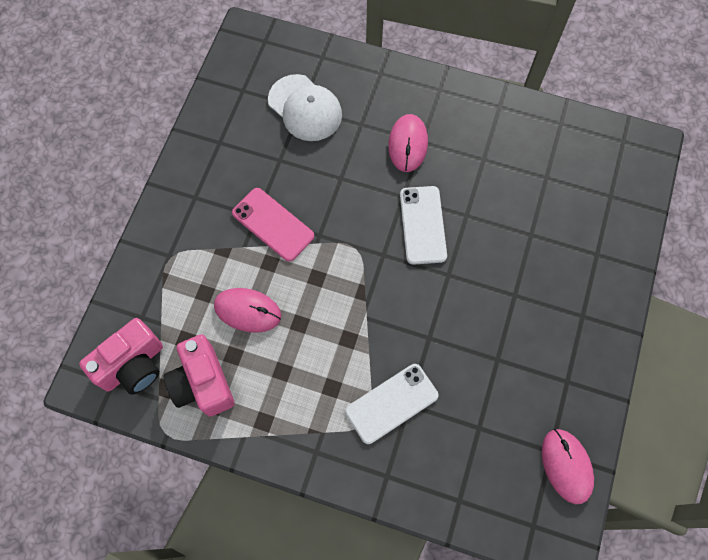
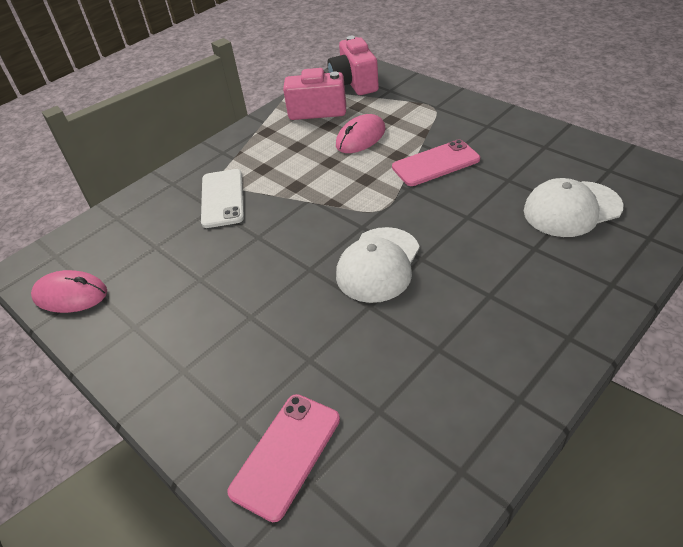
camera: 120 degrees right, 25 degrees down
pink mouse [388,114,428,172] -> none
white phone [400,186,447,265] -> white cap [336,227,420,303]
none -> pink phone [227,394,340,522]

